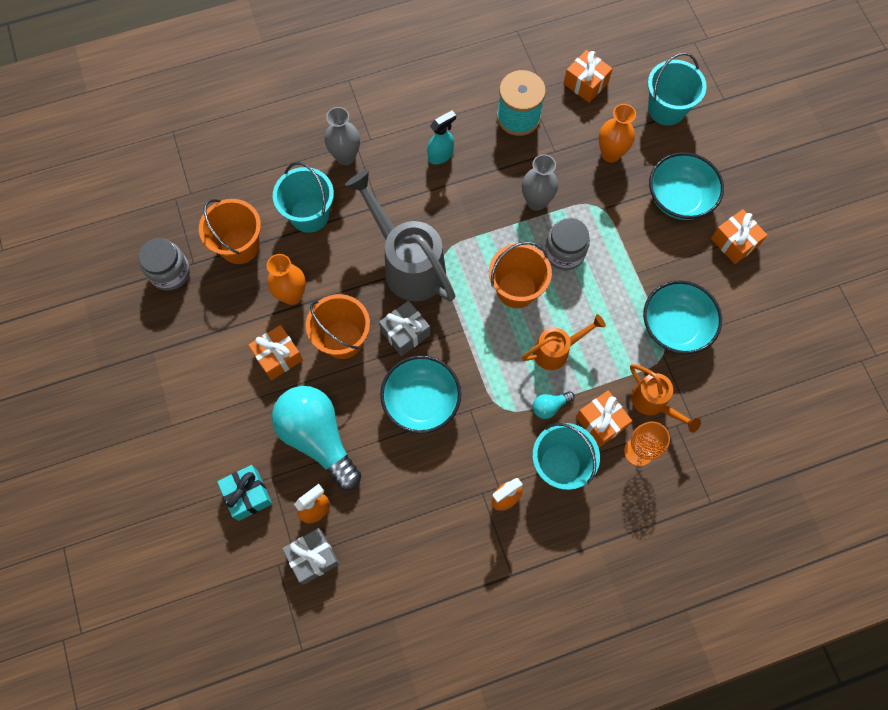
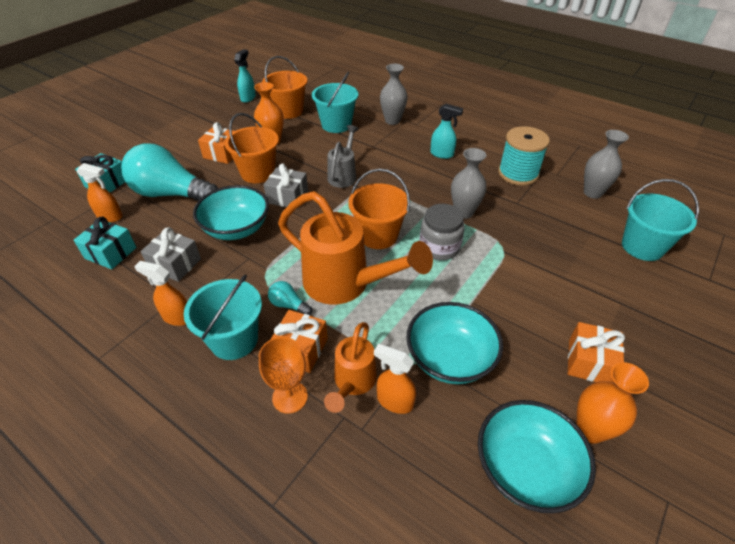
camera: 55 degrees right, 25 degrees down
grey jar [139,238,190,291] -> turquoise spray bottle [234,49,256,103]
turquoise light bulb [272,386,361,491] -> turquoise light bulb turned 90 degrees counterclockwise [121,143,218,200]
grey gift [282,528,339,584] -> grey gift moved to [141,227,201,282]
grey watering can [345,170,455,302] -> grey watering can [328,125,359,188], size x0.55
orange watering can [522,314,606,370] -> orange watering can [278,191,433,305], size x1.81
orange gift [563,50,613,103] -> grey vase [584,130,629,199]
orange vase [599,104,636,162] -> orange vase moved to [576,362,649,444]
turquoise bowl [649,152,724,220] -> turquoise bowl moved to [478,400,596,513]
none -> turquoise gift [74,217,137,269]
none -> orange spray bottle [374,344,416,414]

